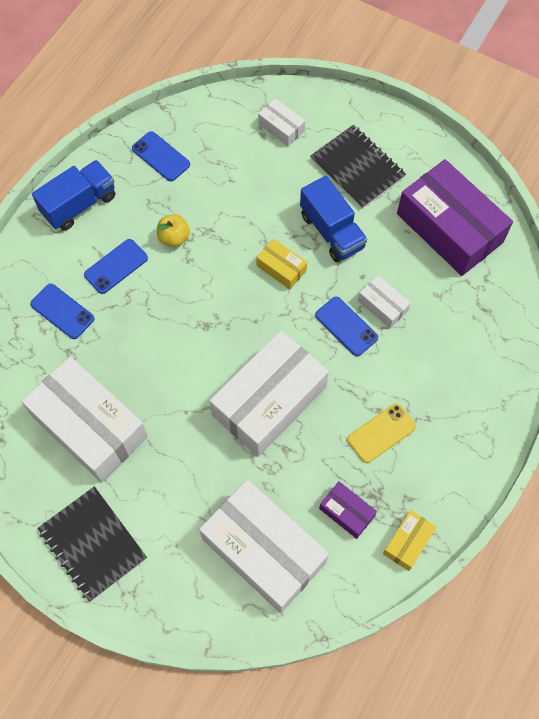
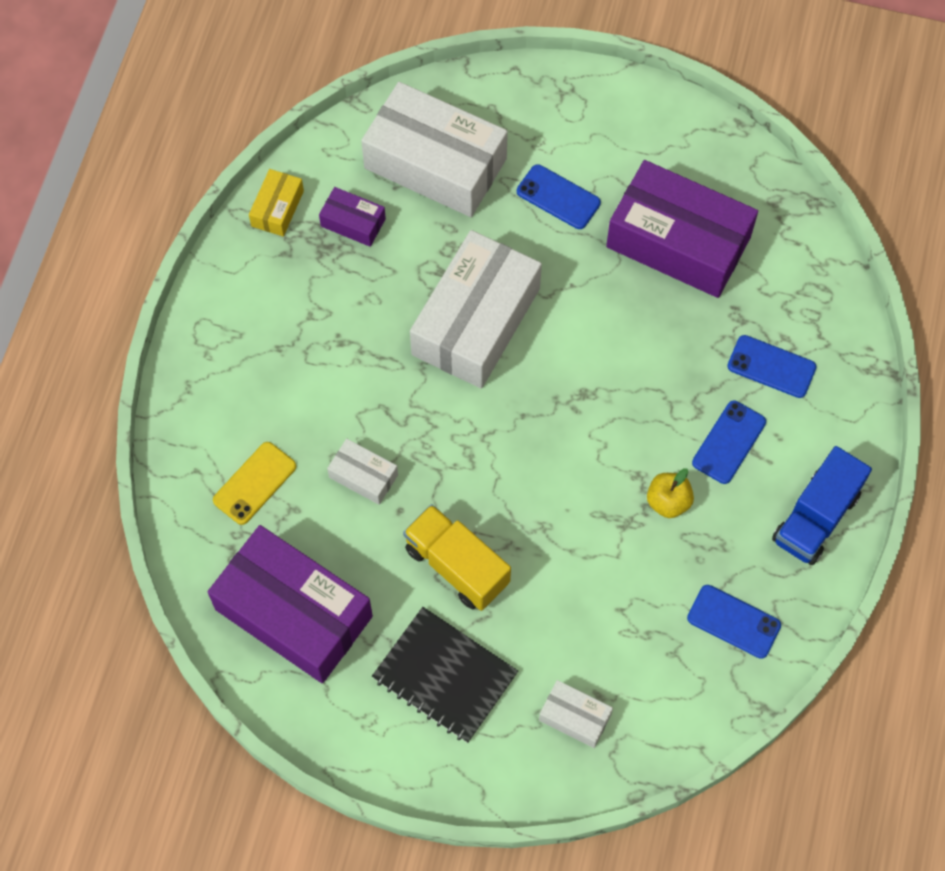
camera: 165 degrees right, 0 degrees up
white box [21,357,148,483] -> purple box [606,160,758,298]
black notebook [37,486,147,602] -> none
yellow box [256,239,307,289] -> none
blue truck [300,176,367,262] -> yellow truck [403,504,511,611]
blue phone [315,297,378,356] -> blue phone moved to [517,164,601,229]
yellow phone [347,403,416,463] -> yellow phone moved to [213,442,296,525]

